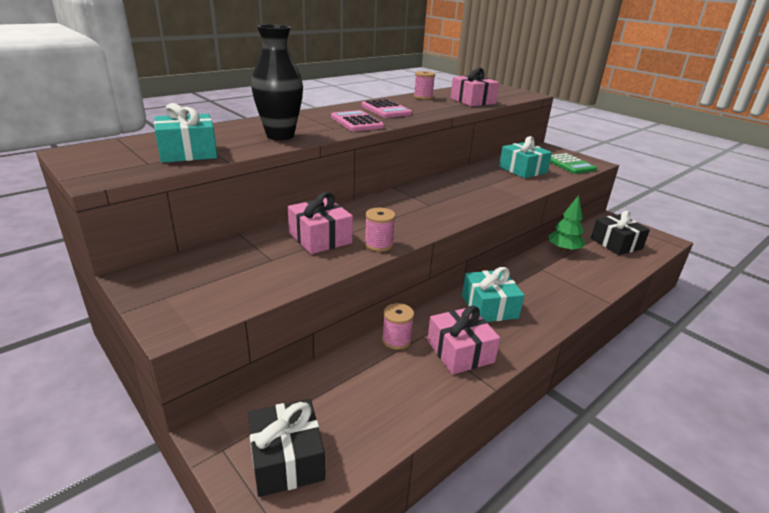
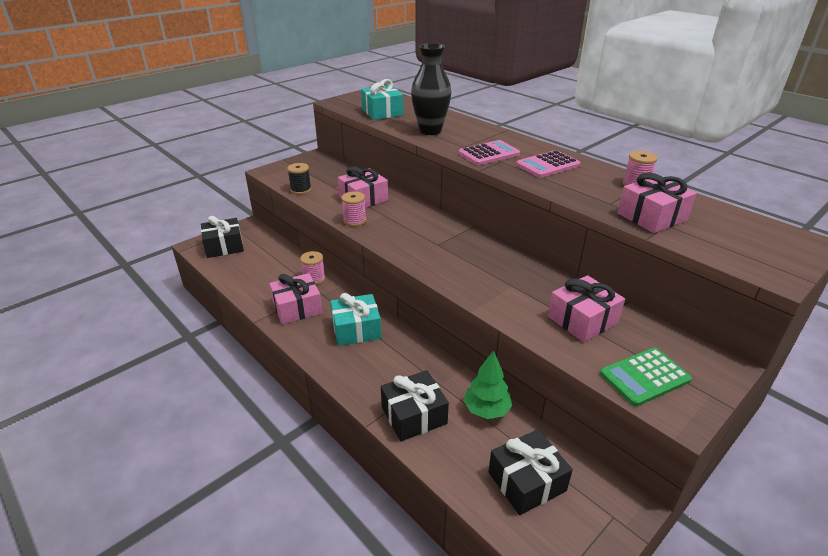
camera: 90 degrees right, 5 degrees up
turquoise gift [499,136,552,178] -> pink gift [548,275,625,342]
none -> black spool [287,163,311,194]
none -> black gift [381,370,449,441]

